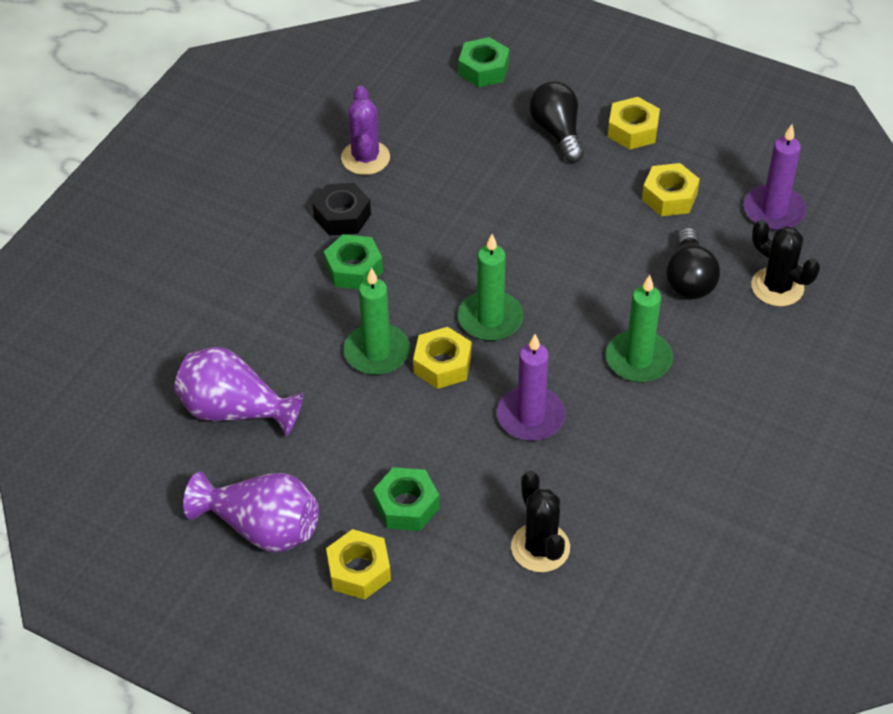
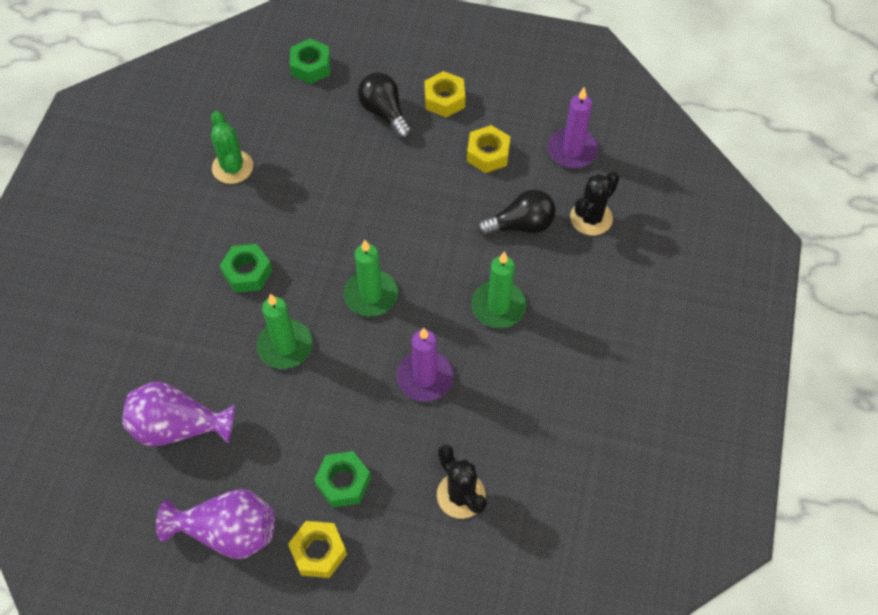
camera: 15 degrees left, 10 degrees up
black nut [312,183,371,236] -> none
purple cactus [341,85,390,175] -> green cactus [211,111,253,184]
yellow nut [413,327,472,389] -> none
black light bulb [666,228,720,299] -> black light bulb turned 90 degrees counterclockwise [477,189,556,236]
black cactus [751,220,820,306] -> black cactus turned 75 degrees counterclockwise [570,171,619,236]

